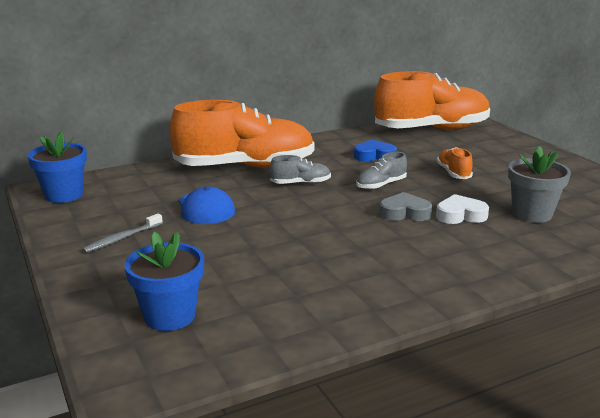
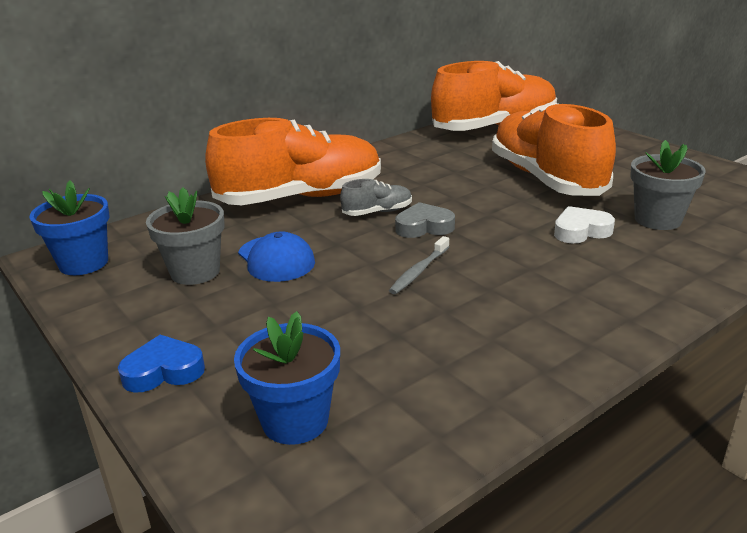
camera: 10 degrees left, 5 degrees up
grey toothbrush [82,213,163,253] -> grey toothbrush moved to [389,236,449,294]
blue heart [354,139,397,161] -> blue heart moved to [118,335,205,393]
grey shoe [356,152,407,190] -> none
grey heart [379,192,432,221] -> grey heart moved to [395,202,455,238]
orange shoe [437,147,473,179] -> orange shoe [492,102,616,196], size x2.42
none -> grey flower pot [146,187,225,285]

